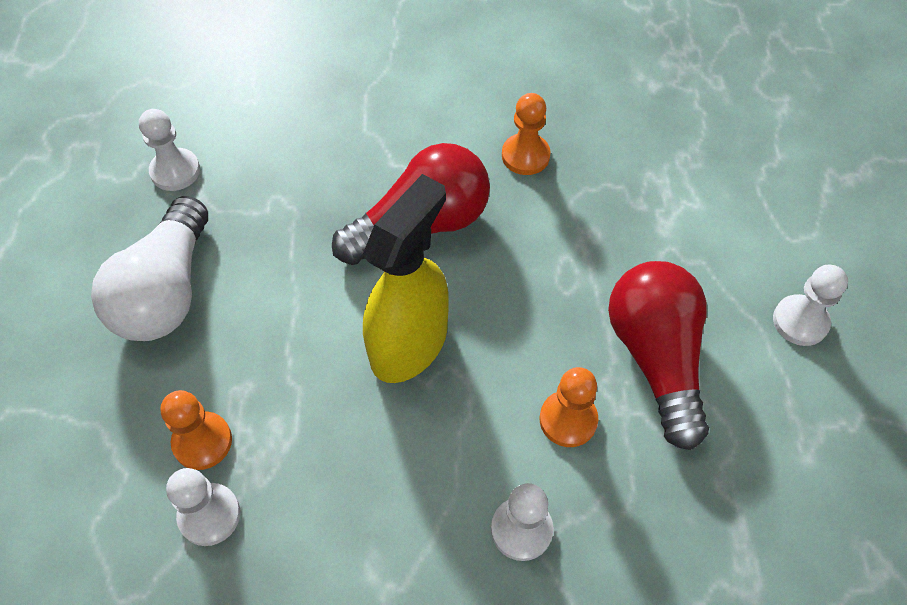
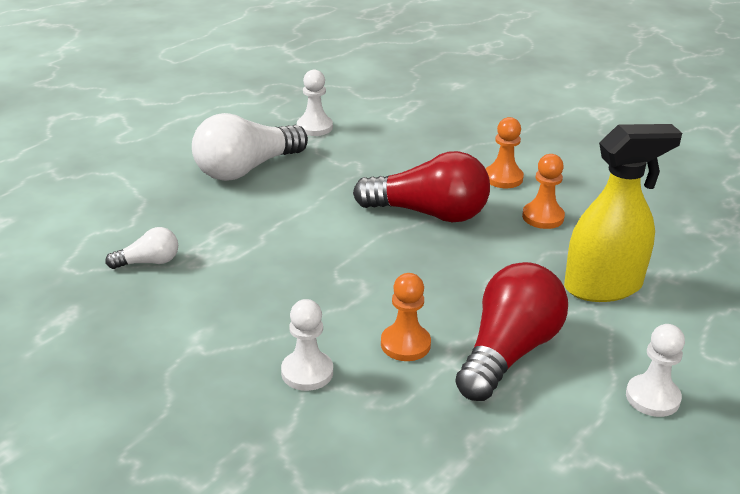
camera: 40 degrees right, 25 degrees down
orange pawn [160,390,232,470] -> orange pawn moved to [486,117,524,188]
white pawn [166,468,240,546] -> white light bulb [105,227,178,269]
yellow spray bottle [362,174,448,383] -> yellow spray bottle moved to [564,124,682,302]

